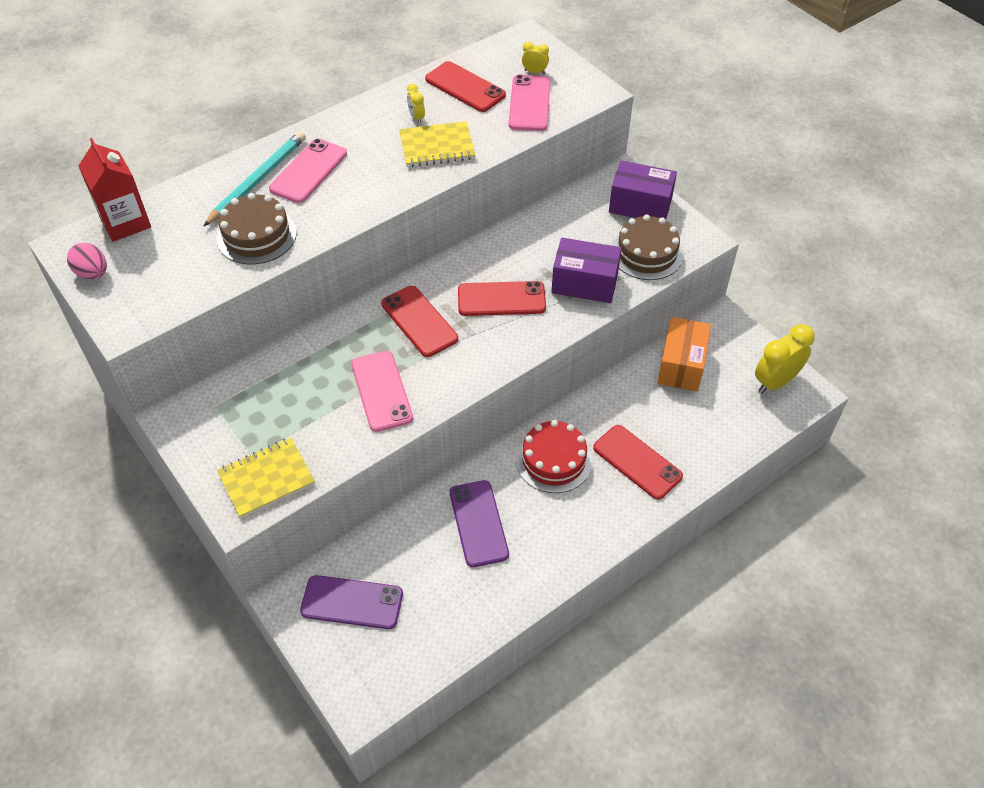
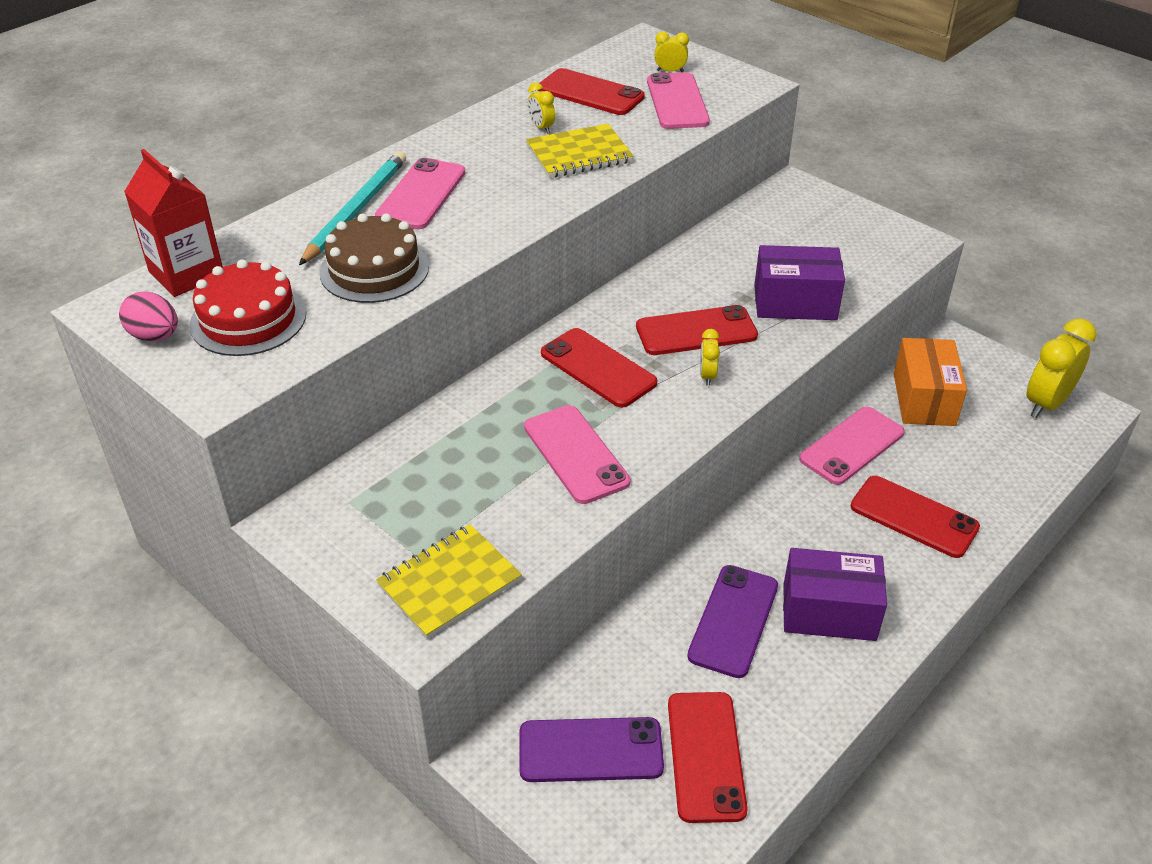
camera: 10 degrees left, 10 degrees down
purple phone [450,480,509,567] -> purple phone turned 45 degrees clockwise [687,565,778,678]
red cake [516,420,592,493] -> red cake moved to [189,259,306,356]
purple box [609,160,677,220] -> purple box moved to [783,548,887,641]
brown cake [612,214,683,280] -> none
none -> red phone [668,692,748,823]
none -> yellow clock [700,329,720,386]
none -> pink phone [799,407,905,485]

